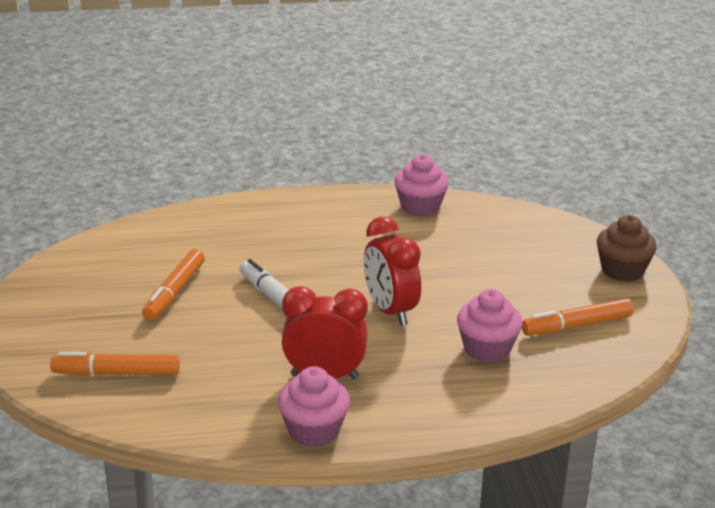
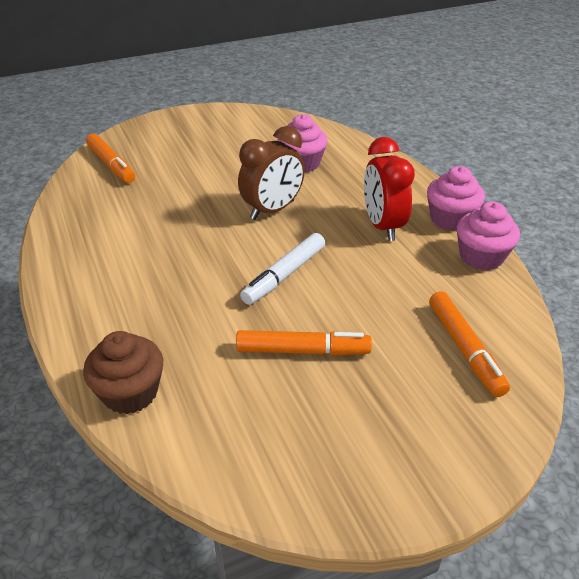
camera: 105 degrees left, 10 degrees up
red clock [364,217,421,326] -> brown clock [238,126,305,220]
pink cupcake [394,154,449,216] -> pink cupcake moved to [457,201,520,270]
orange marker [522,298,634,336] -> orange marker moved to [86,133,135,183]
brown cupcake [597,215,657,282] -> brown cupcake moved to [83,331,163,414]

